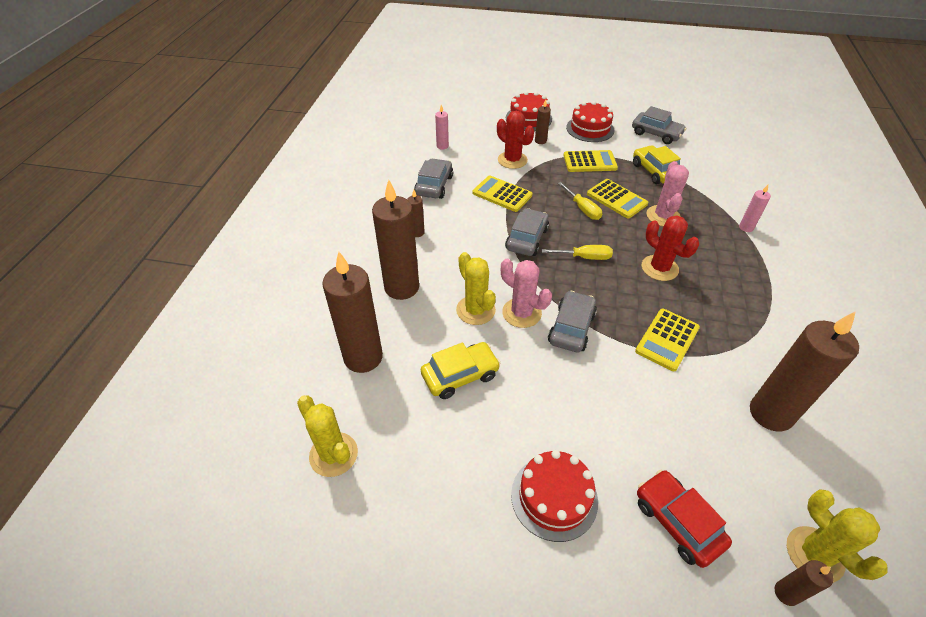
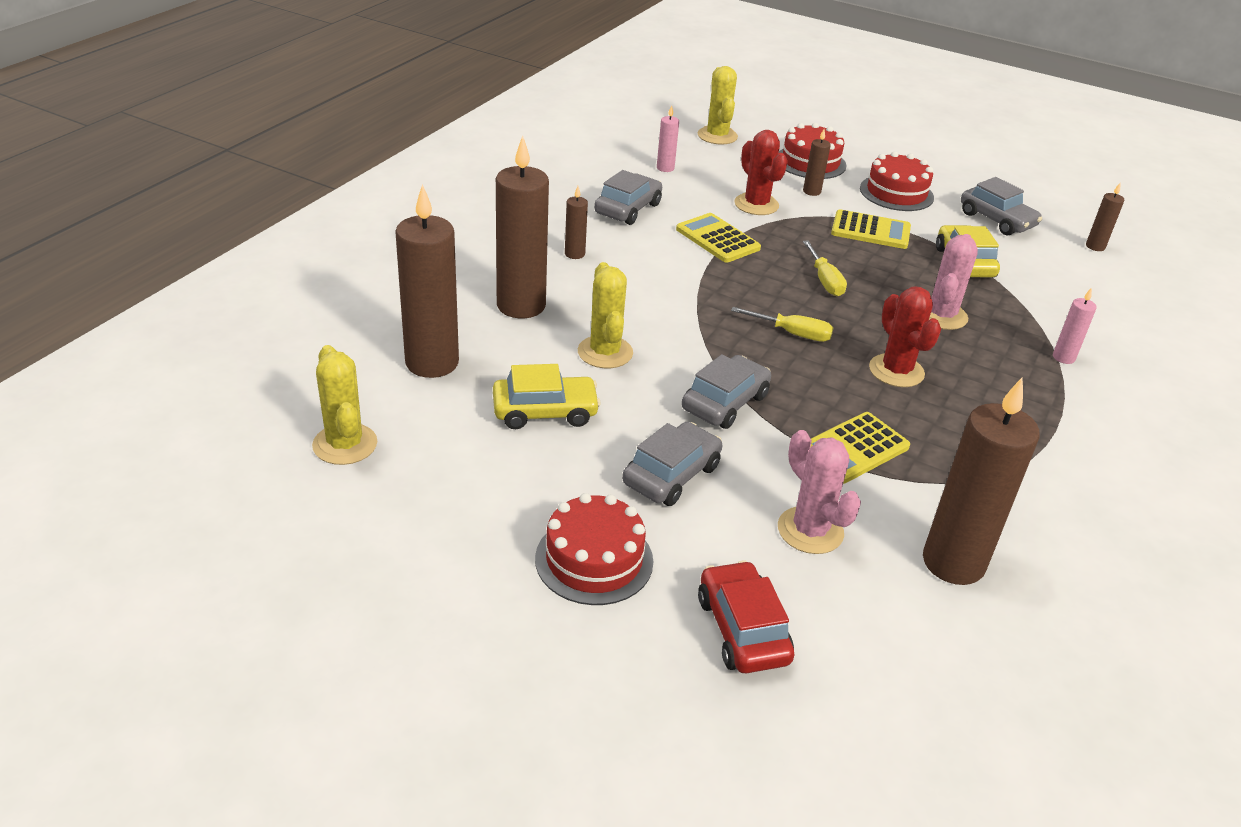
camera: 15 degrees right, 10 degrees down
pink cactus [501,259,552,328] -> pink cactus moved to [778,430,861,554]
grey car [505,208,549,256] -> grey car moved to [622,422,722,506]
yellow calculator [587,179,648,218] -> none
brown candle [774,560,834,606] -> brown candle moved to [1086,183,1124,251]
yellow cactus [787,489,887,583] -> yellow cactus moved to [697,66,738,145]

